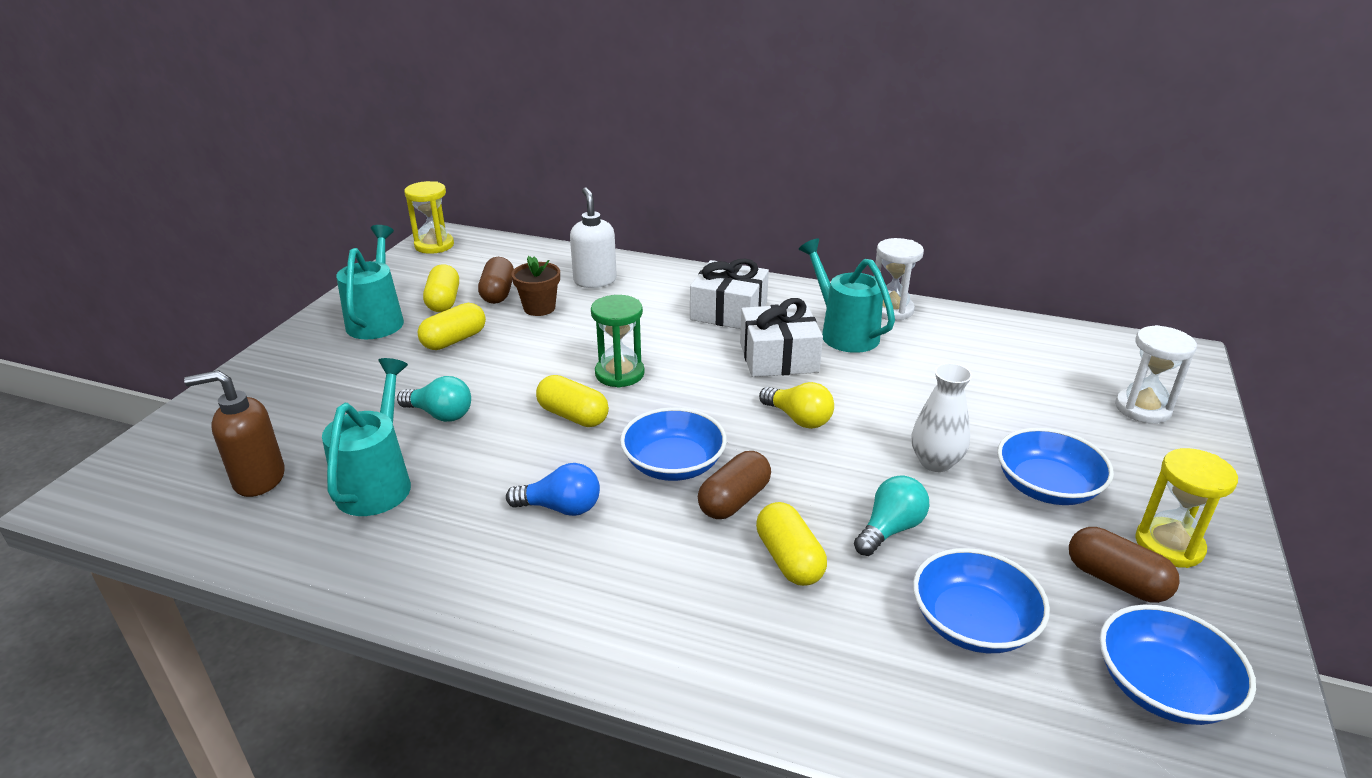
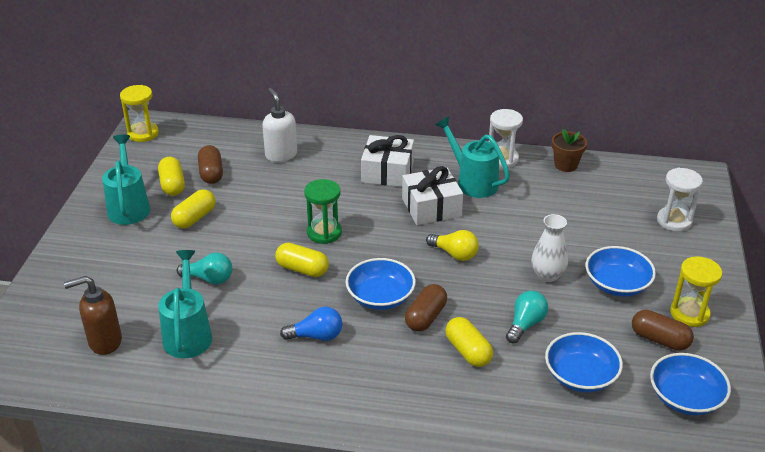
camera: 10 degrees left, 5 degrees up
brown flower pot [511,256,560,316] -> brown flower pot moved to [552,129,587,172]

